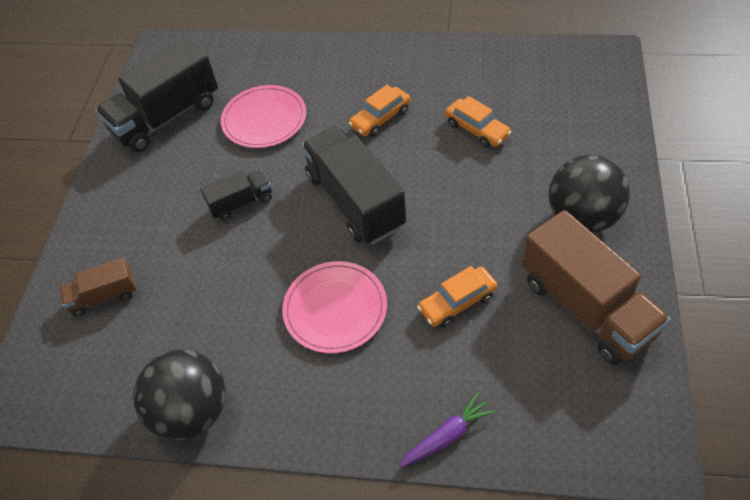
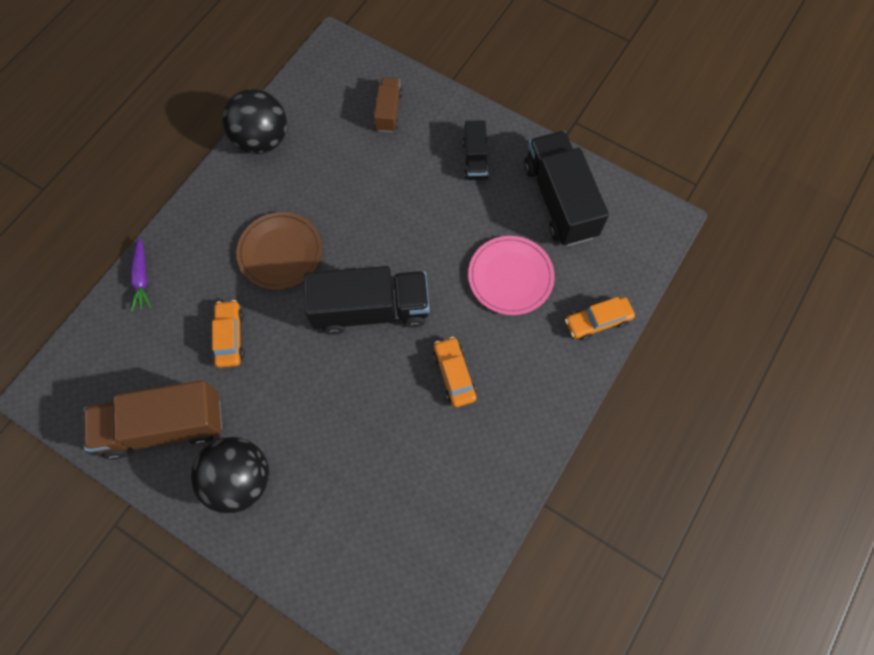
camera: 110 degrees right, 15 degrees up
black truck [200,170,272,221] -> black truck moved to [463,120,489,180]
pink plate [282,261,387,354] -> brown plate [236,212,322,290]
orange car [445,96,511,148] -> orange car moved to [565,297,635,340]

